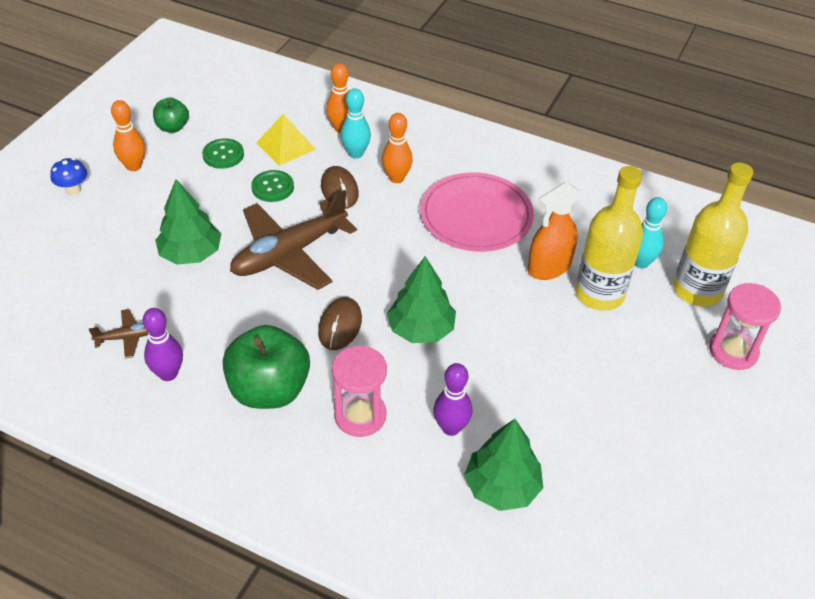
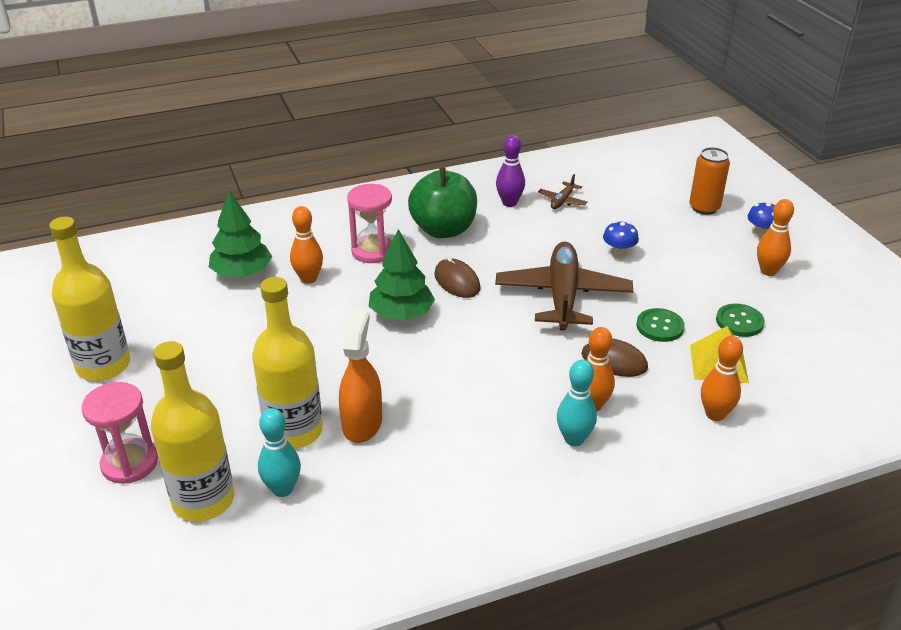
camera: 135 degrees right, 10 degrees down
green apple [153,98,189,132] -> none
green tree [155,179,221,265] -> blue mushroom [603,221,639,259]
turquoise bowling pin [341,88,371,159] -> turquoise bowling pin moved to [557,360,597,446]
pink plate [420,172,534,252] -> none
purple bowling pin [433,363,472,436] -> orange bowling pin [290,206,323,284]
none -> yellow bottle [49,217,130,381]
none -> orange can [689,147,730,215]

